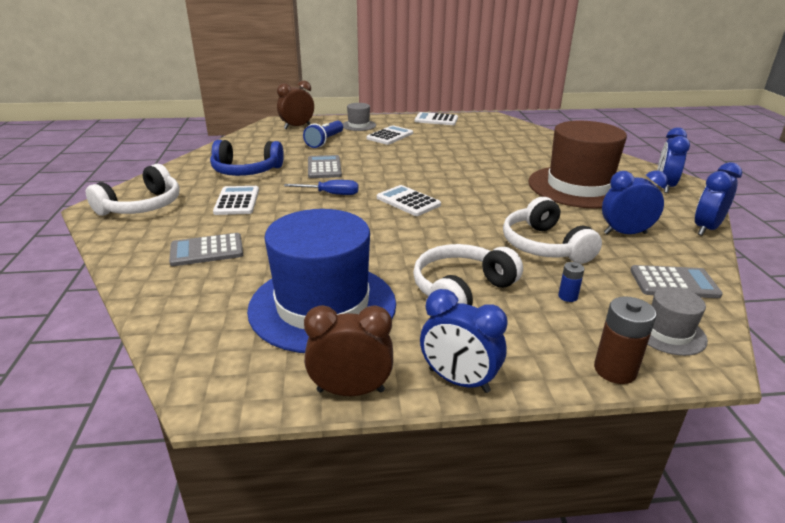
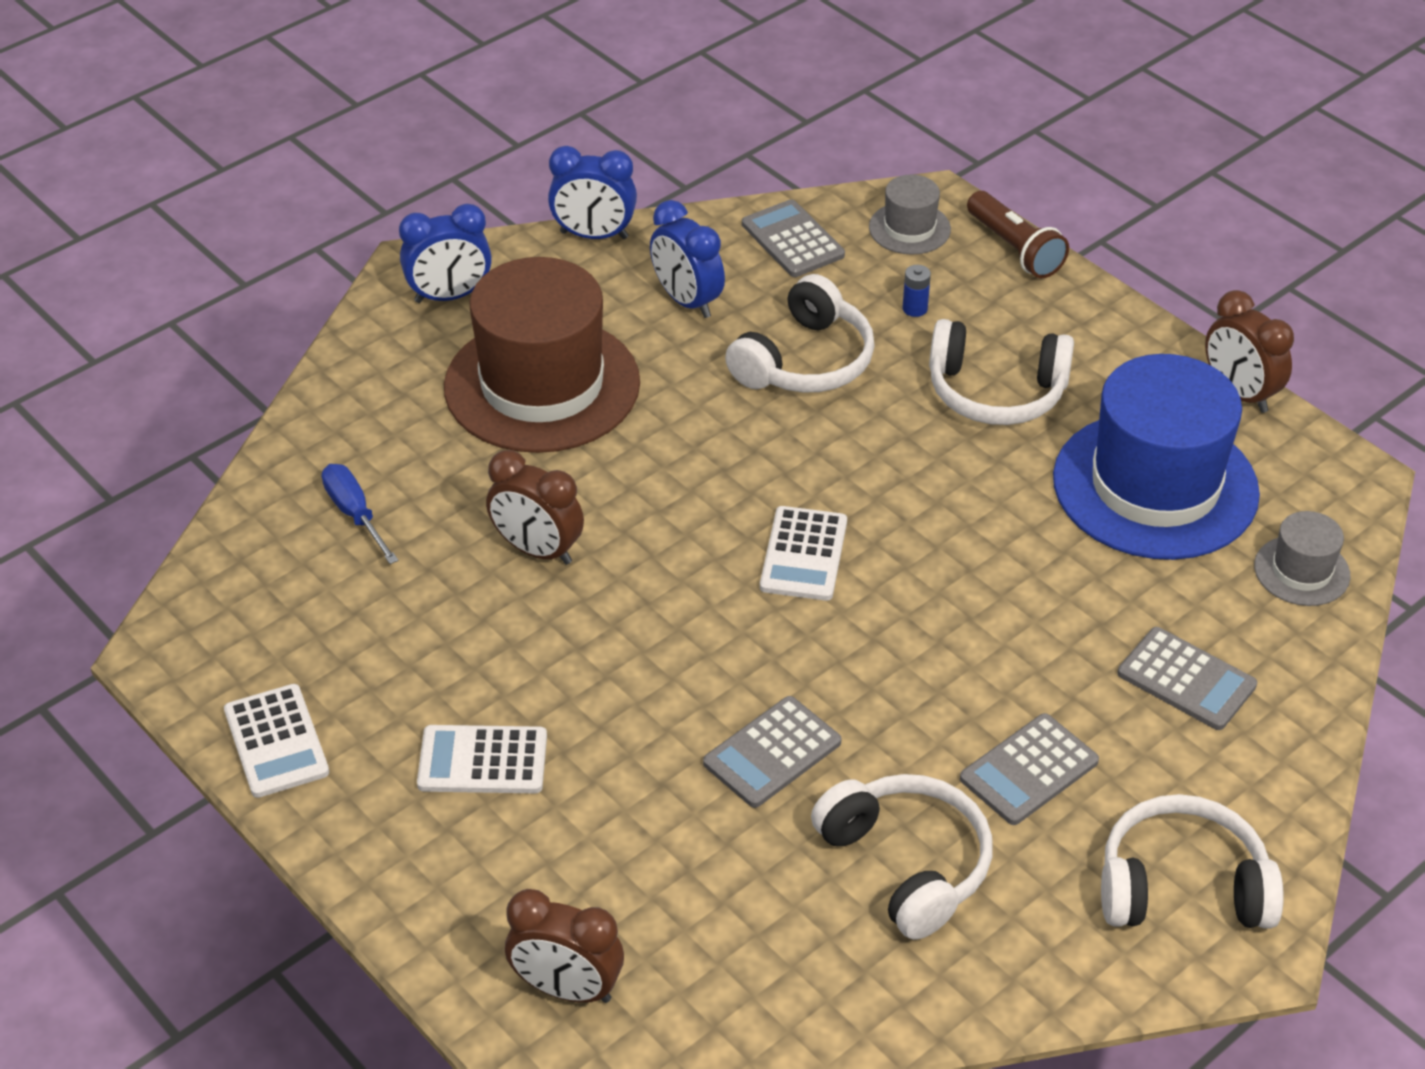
camera: 125 degrees left, 15 degrees up
blue headphones [210,140,284,176] -> white headphones [811,774,992,940]
white calculator [213,186,259,215] -> grey calculator [960,713,1099,825]
blue screwdriver [284,180,358,195] -> blue screwdriver moved to [322,464,398,564]
blue flashlight [303,121,343,148] -> none
grey hat [343,103,376,131] -> grey hat moved to [1254,511,1351,606]
blue clock [420,289,508,393] -> none
brown battery [594,296,656,384] -> brown flashlight [967,191,1069,278]
none -> brown clock [486,450,584,565]

